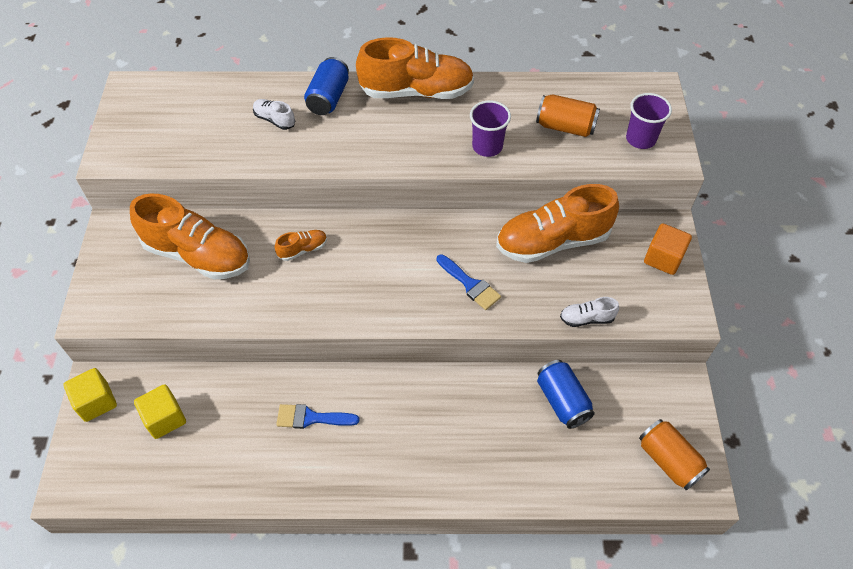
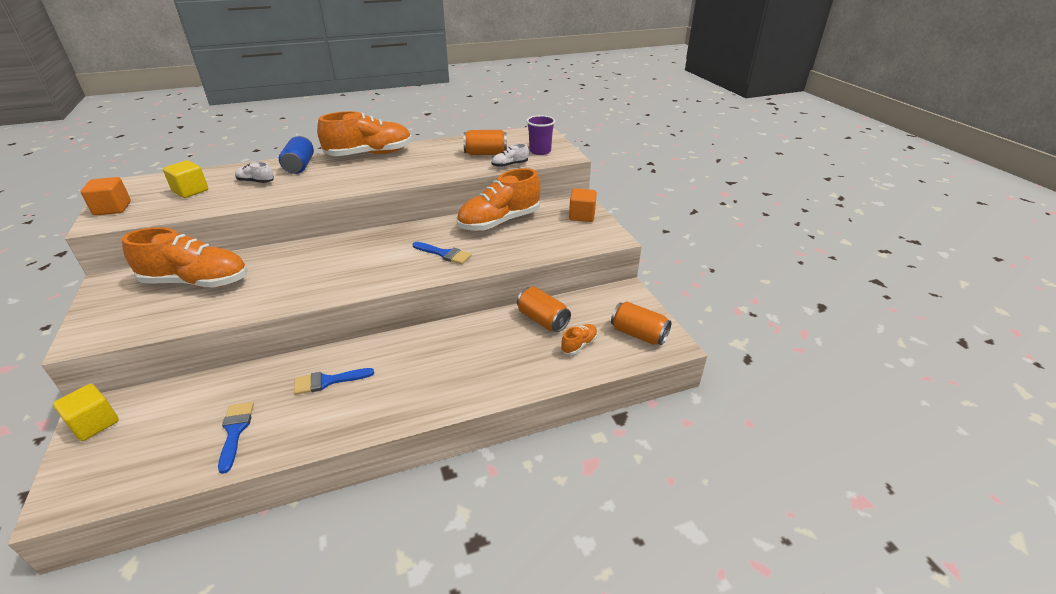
camera: 20 degrees left, 20 degrees down
yellow cube [134,384,186,439] -> yellow cube moved to [163,160,208,198]
orange shoe [275,230,327,261] -> orange shoe moved to [561,324,598,355]
purple cup [470,100,511,157] -> none
blue can [537,360,595,429] -> orange can [517,287,571,332]
white shoe [560,297,619,327] -> white shoe moved to [491,144,529,167]
none -> orange cube [80,177,131,216]
none -> blue brush [218,402,254,474]

